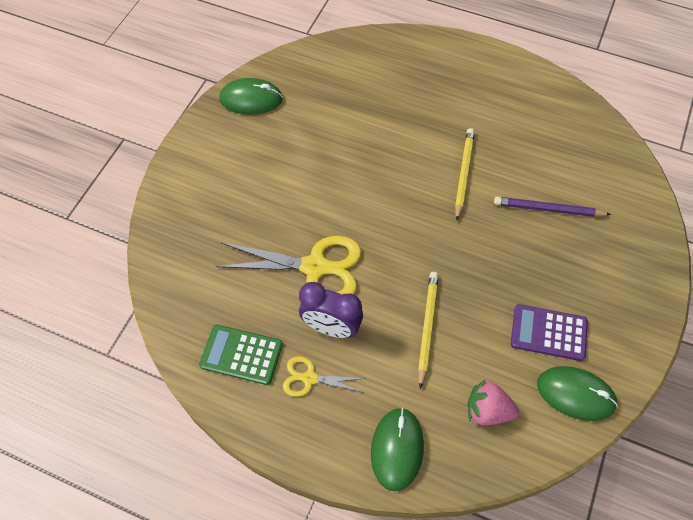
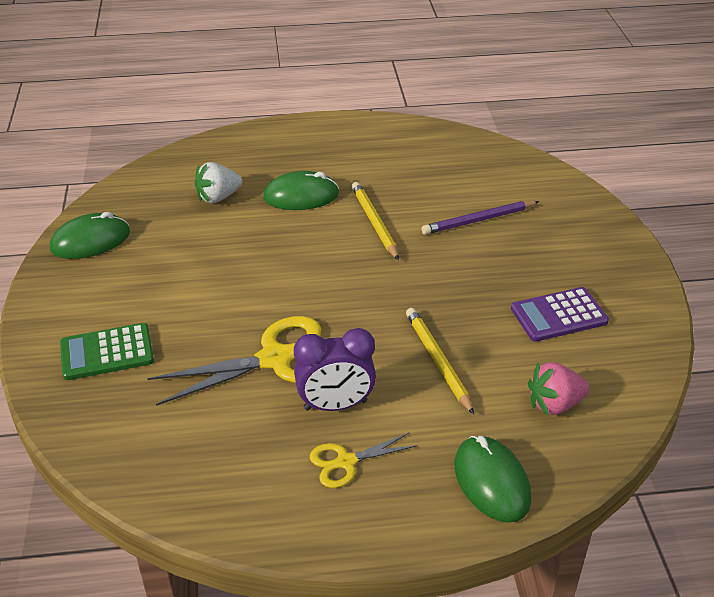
camera: 30 degrees left, 20 degrees down
green calculator [199,325,283,385] -> green calculator moved to [60,323,154,380]
green mouse [537,366,618,421] -> green mouse moved to [263,171,339,210]
none -> white strawberry [195,162,242,203]

